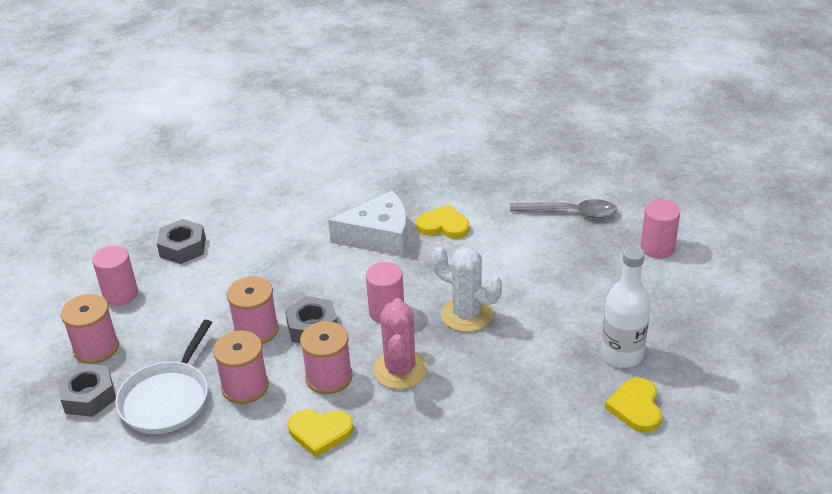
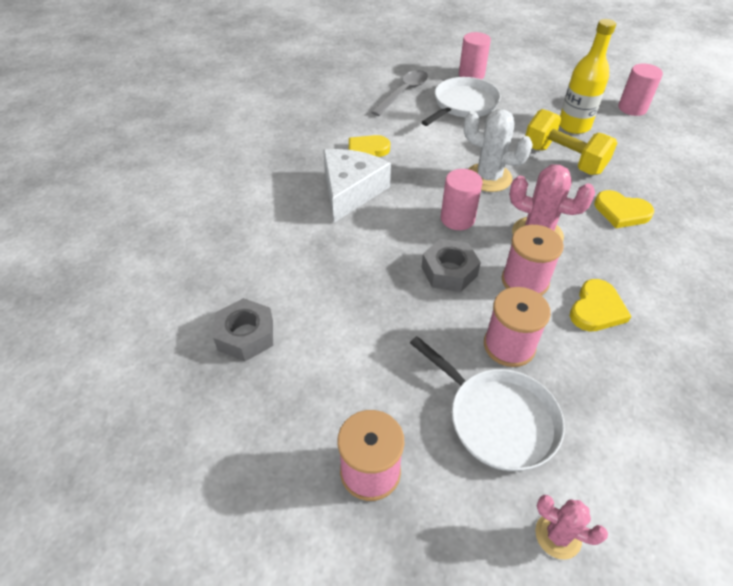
camera: 65 degrees left, 10 degrees up
grey nut [57,363,116,417] -> none
pink cylinder [92,246,138,306] -> pink cylinder moved to [618,63,663,116]
pink spool [226,276,279,344] -> none
white cactus [432,247,502,332] -> white cactus turned 60 degrees clockwise [464,109,533,192]
white bottle [601,246,651,368] -> yellow bottle [560,19,616,134]
yellow heart [605,378,662,433] -> yellow heart moved to [594,190,654,228]
none -> white pan [422,77,501,126]
none -> yellow dumbbell [525,109,617,175]
none -> pink cactus [535,495,608,560]

